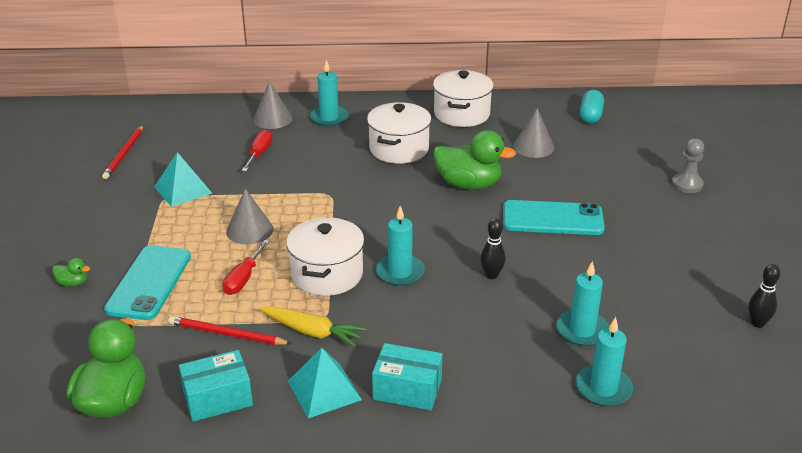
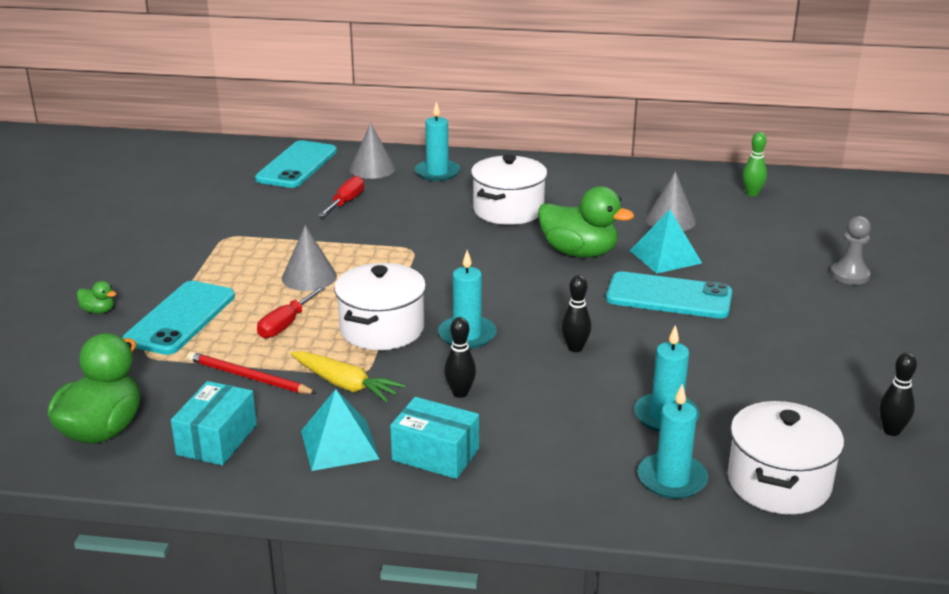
camera: 10 degrees right, 5 degrees down
red pencil [102,125,143,179] -> none
turquoise pyramid [154,152,212,207] -> turquoise pyramid moved to [630,210,702,274]
turquoise box [179,350,253,422] -> turquoise box turned 60 degrees counterclockwise [171,381,257,465]
white pot [433,70,494,127] -> white pot moved to [728,401,844,514]
turquoise capsule [580,90,604,123] -> green bowling pin [742,132,767,196]
none -> turquoise phone [255,140,337,188]
none -> black bowling pin [444,317,476,398]

